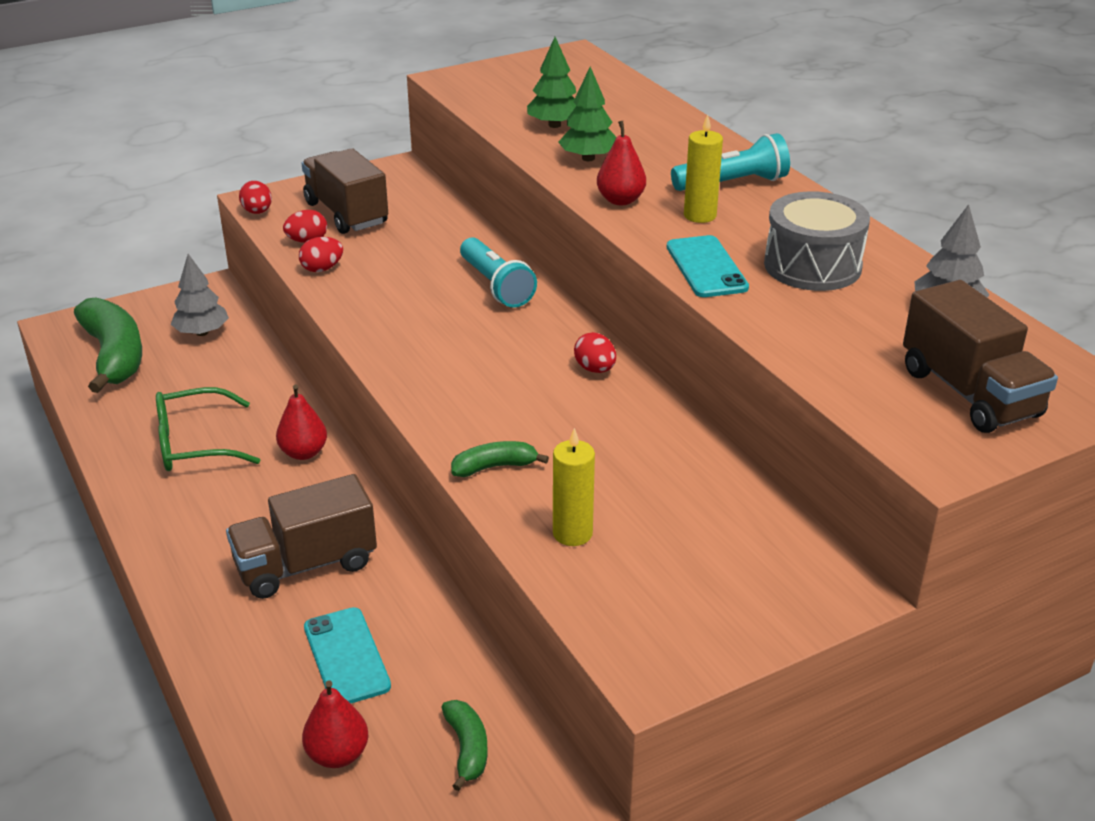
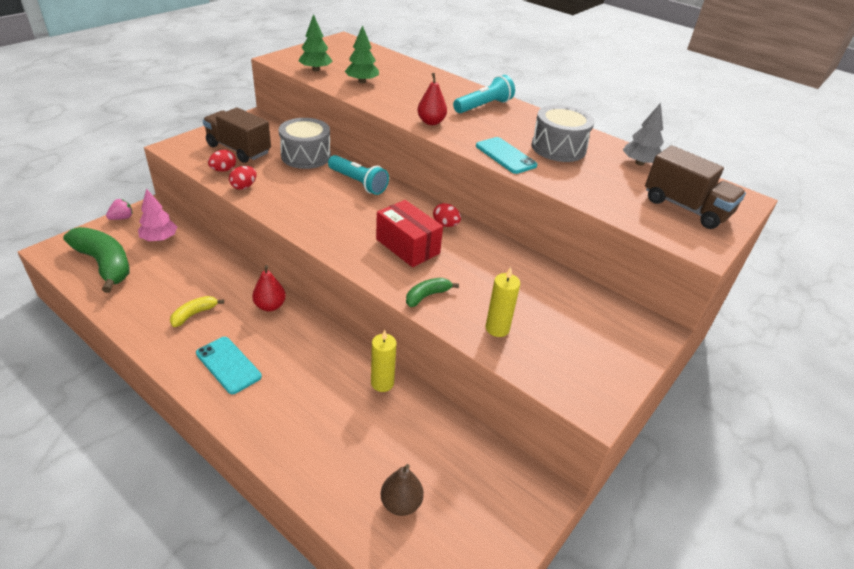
camera: 25 degrees left, 5 degrees up
green glasses [156,387,260,471] -> yellow banana [170,296,224,327]
grey tree [171,254,229,336] -> pink tree [138,188,177,241]
brown truck [226,474,377,599] -> none
red egg [239,181,272,214] -> none
red pear [302,680,368,768] -> brown pear [381,464,424,516]
turquoise phone [304,607,391,703] -> turquoise phone moved to [196,337,262,394]
green banana [441,700,488,791] -> none
green tree [558,67,616,161] -> green tree moved to [299,14,333,72]
yellow candle [684,114,723,223] -> yellow candle moved to [371,330,396,392]
none -> pink strawberry [106,199,133,220]
none -> grey drum [279,118,331,169]
none -> red box [376,200,443,267]

